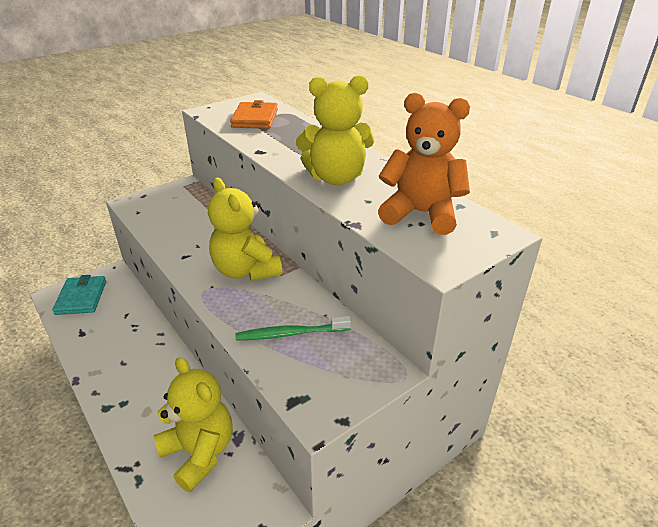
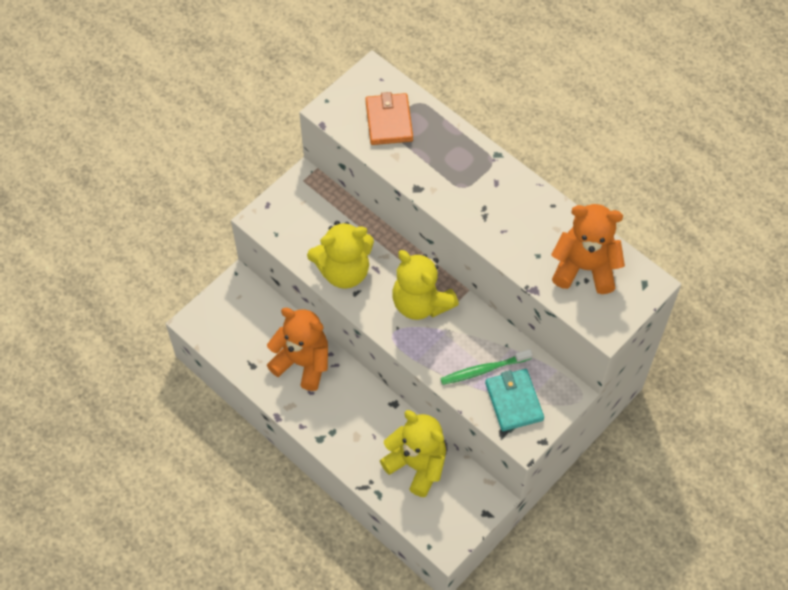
camera: 10 degrees left, 25 degrees up
turquoise wallet [52,275,106,315] -> turquoise wallet moved to [485,369,544,431]
yellow teddy bear [296,75,375,185] -> yellow teddy bear moved to [307,221,374,289]
none -> orange teddy bear [267,307,328,391]

